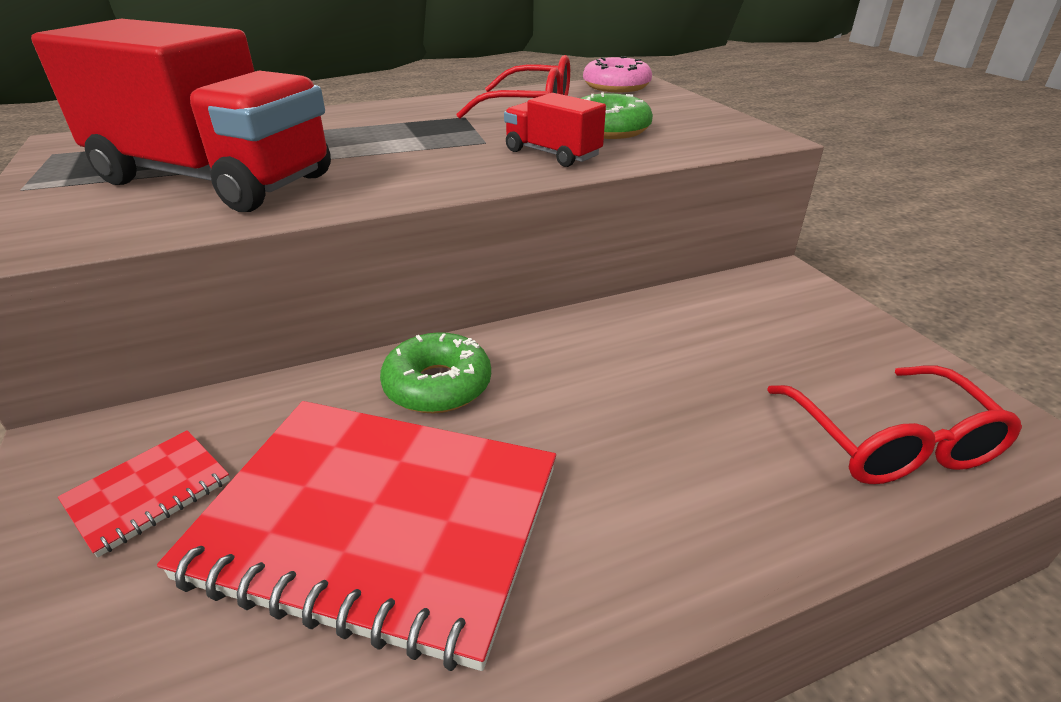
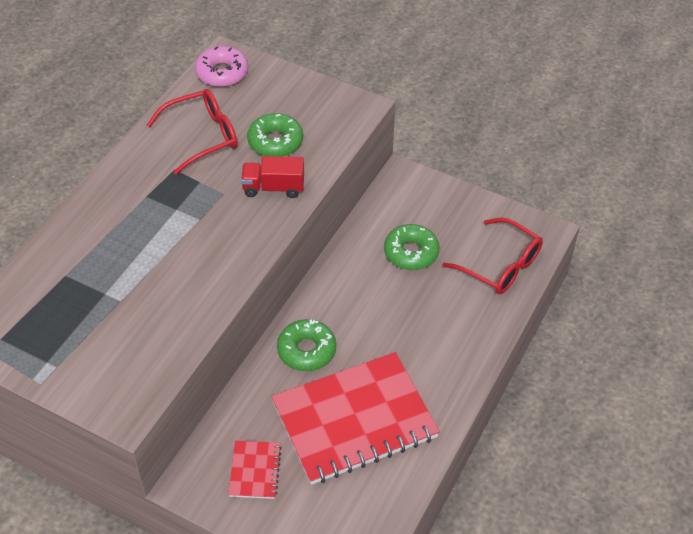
camera: 40 degrees left, 15 degrees up
red truck [31,19,331,212] -> none
none -> green donut [384,224,439,270]

